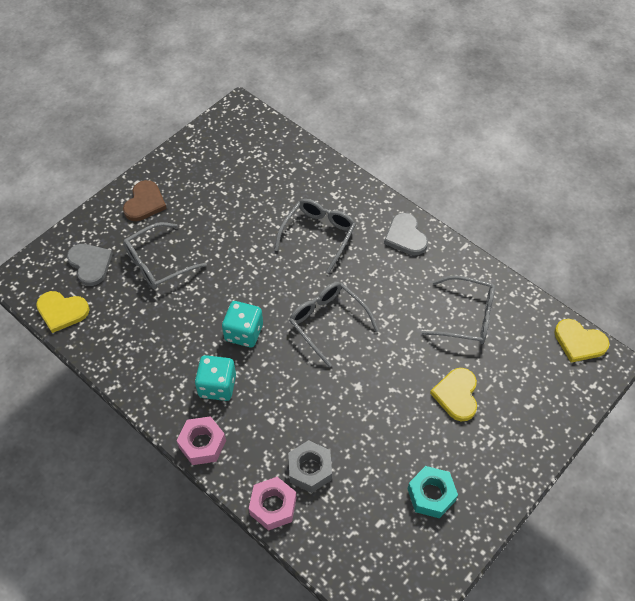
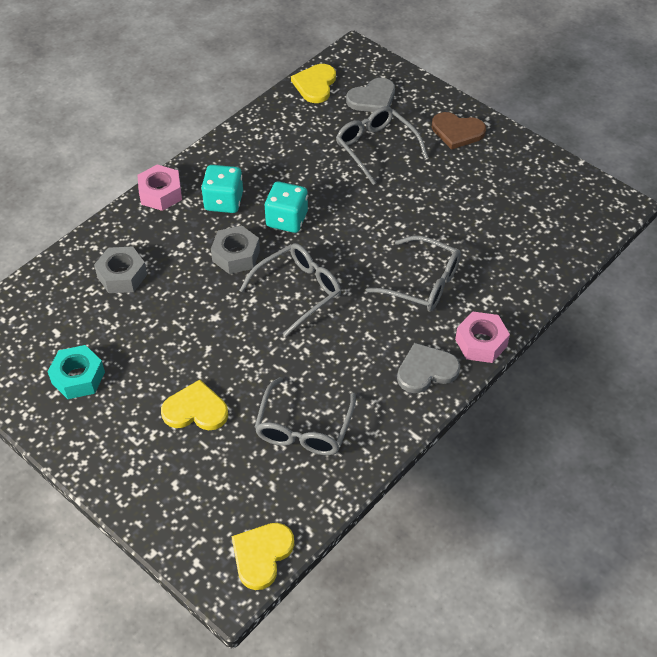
camera: 90 degrees right, 5 degrees down
pink nut [249,477,296,531] -> pink nut moved to [455,311,510,363]
none -> grey nut [211,225,260,274]

